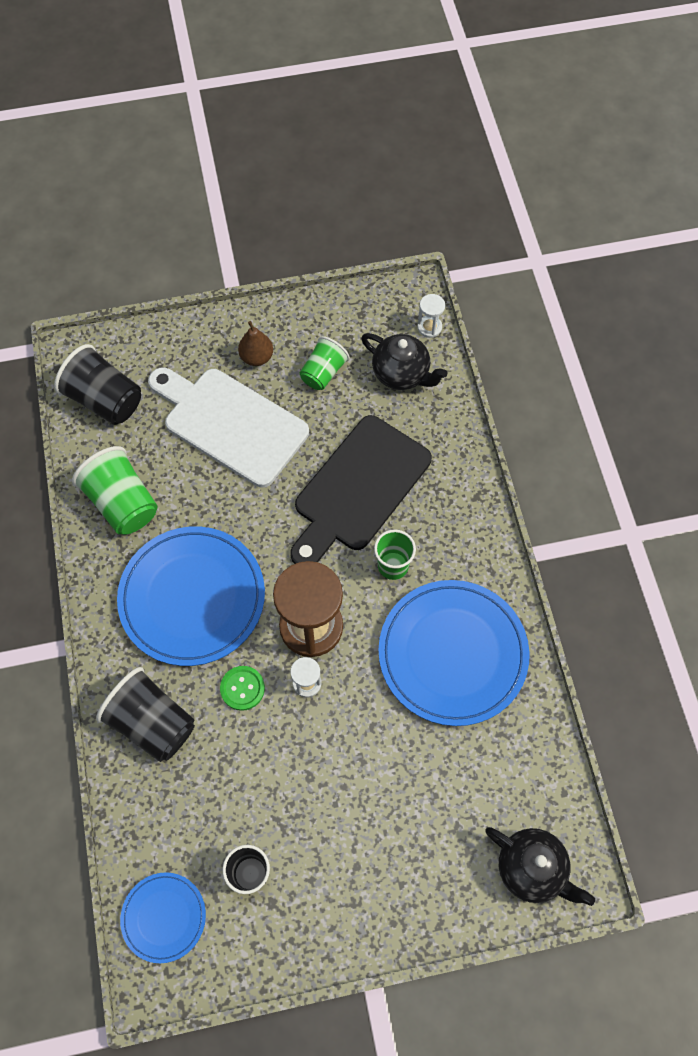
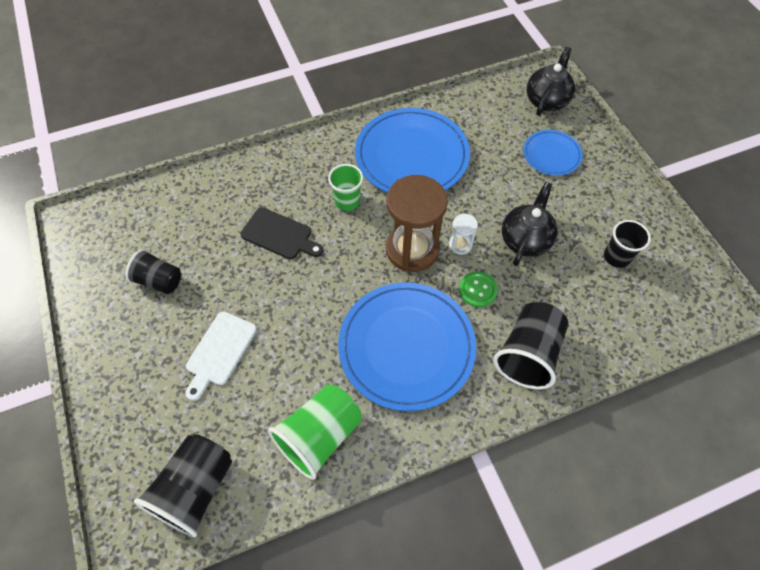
camera: 100 degrees left, 5 degrees down
blue plate [120,872,206,963] -> blue plate moved to [523,130,583,176]
white cutting board [148,368,309,487] -> white cutting board [186,311,257,401], size x0.54
brown pear [238,321,273,366] -> none
black cutting board [290,415,432,564] -> black cutting board [240,207,324,259], size x0.54
green cup [300,336,350,390] -> black cup [125,249,181,294]
black teapot [361,333,447,390] -> black teapot moved to [502,182,558,266]
white hourglass [417,294,445,338] -> none

